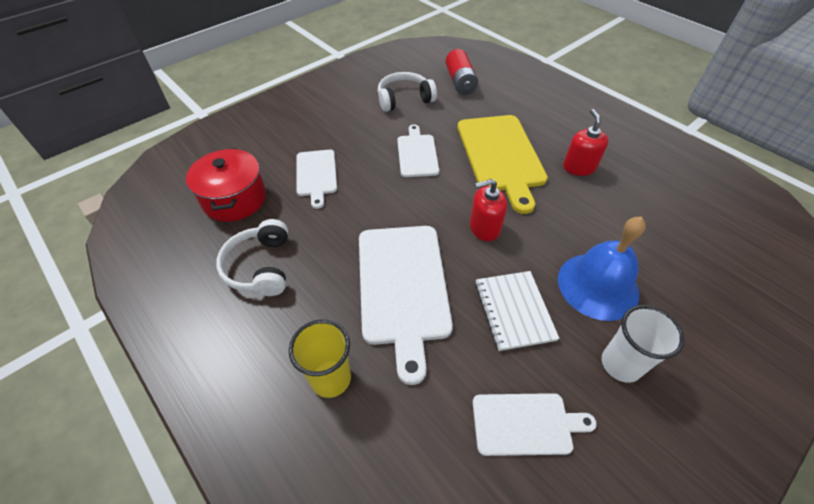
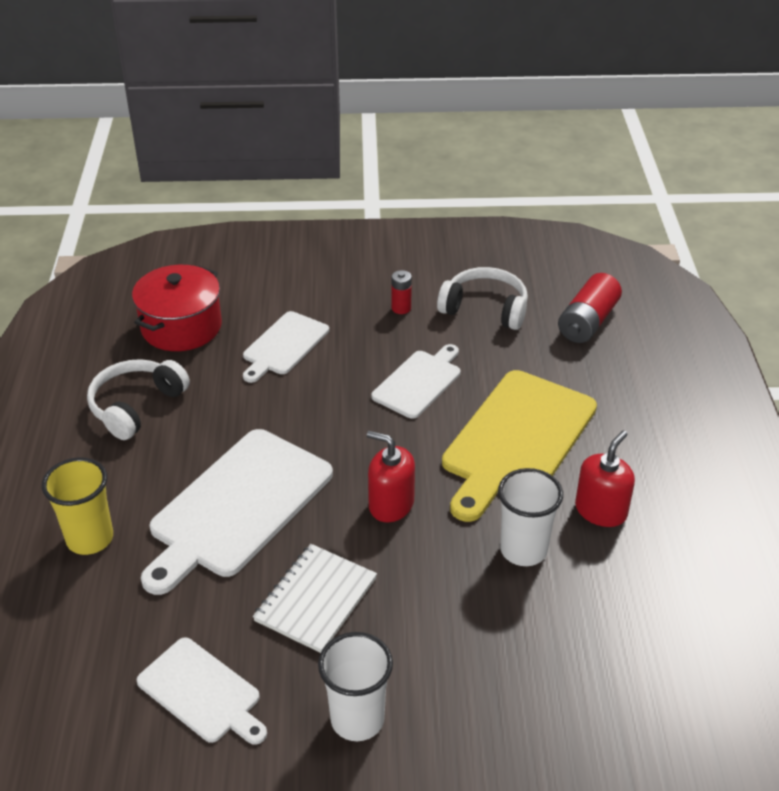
camera: 40 degrees right, 10 degrees down
blue bell [558,217,646,321] -> none
none -> red battery [392,270,412,314]
none -> white cup [498,468,563,566]

